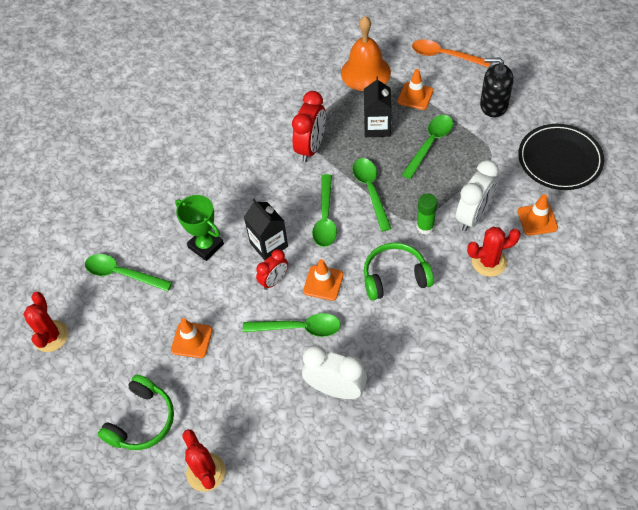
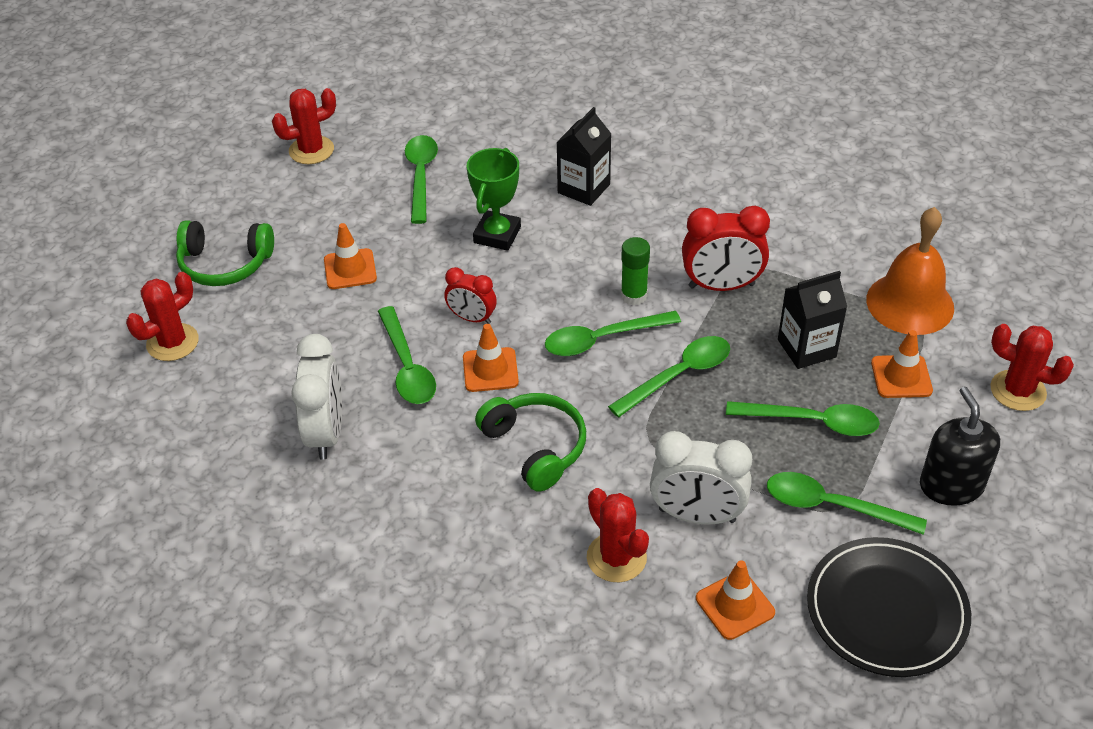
camera: 65 degrees right, 10 degrees down
black carton [244,199,288,260] -> black carton moved to [556,107,611,206]
orange spoon [412,39,491,68] -> red cactus [990,324,1074,411]
green glue stick [417,193,438,234] -> green glue stick moved to [621,237,650,305]
none -> green spoon [767,472,927,535]

